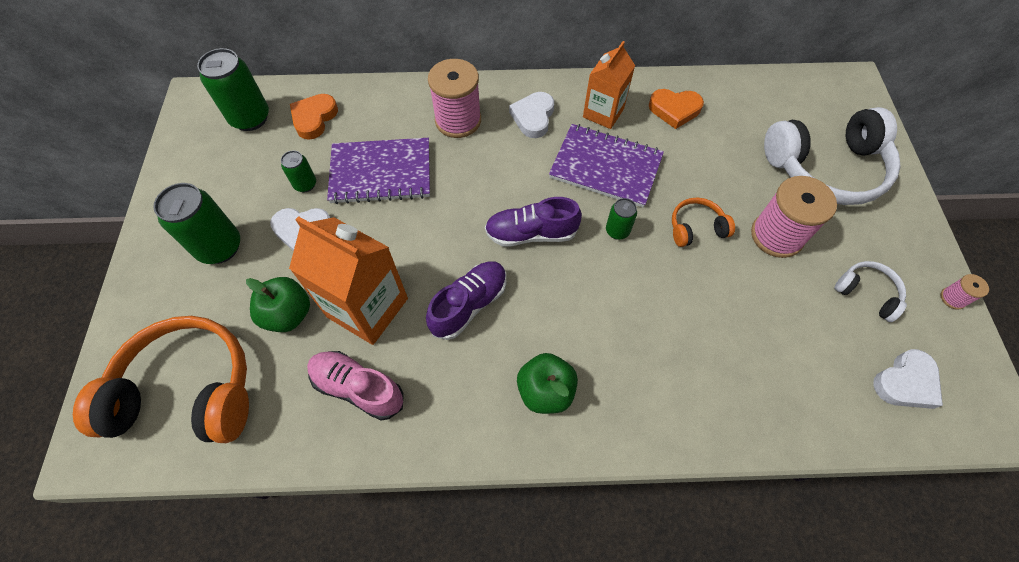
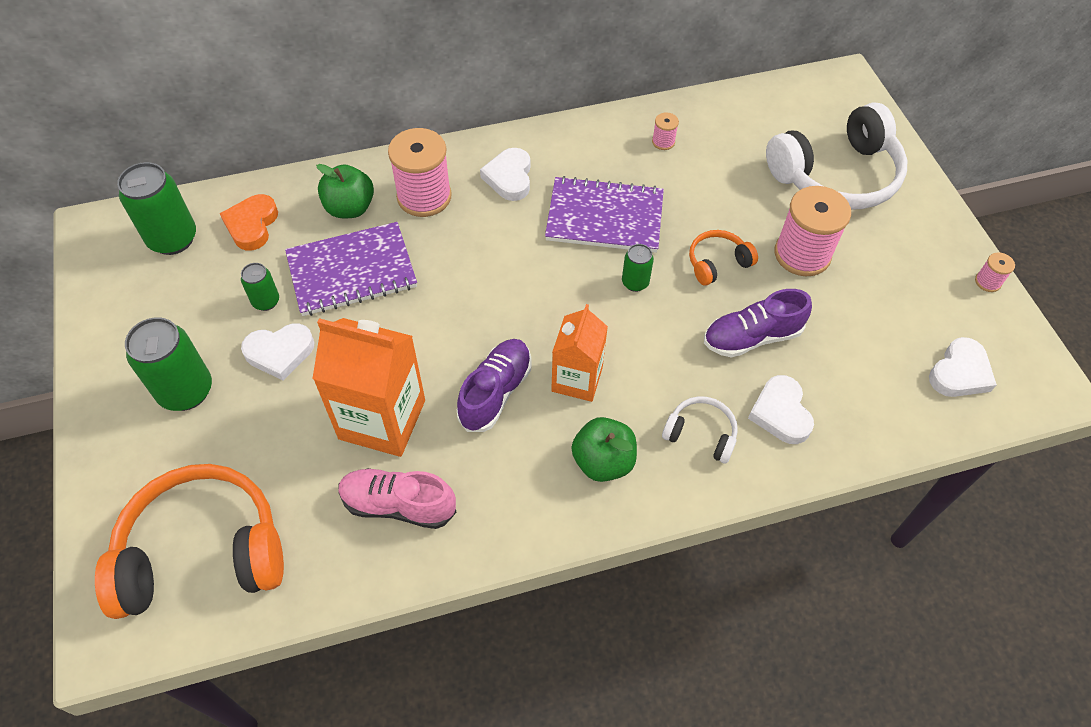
camera: 15 degrees left, 5 degrees down
green apple [246,277,310,332] -> green apple moved to [316,164,374,218]
purple shoe [485,197,582,247] -> purple shoe moved to [704,289,812,357]
orange carton [583,41,635,129] -> orange carton moved to [551,304,608,402]
orange heart [649,89,704,129] -> pink spool [652,112,679,150]
white headphones [834,261,907,322] -> white headphones moved to [662,396,738,464]
none -> white heart [748,375,814,444]

